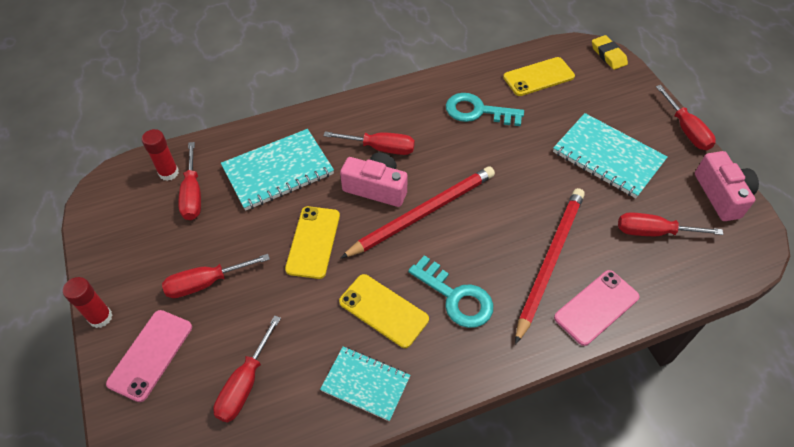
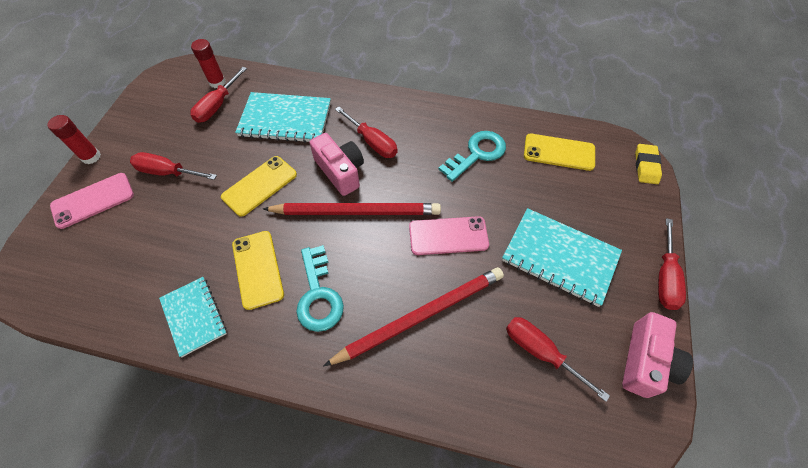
camera: 35 degrees right, 5 degrees up
red screwdriver [213,315,281,423] -> none
turquoise key [446,93,524,126] -> turquoise key turned 90 degrees clockwise [438,131,506,182]
turquoise notebook [553,113,667,198] -> turquoise notebook turned 45 degrees counterclockwise [502,208,622,307]
pink phone [554,270,640,346] -> pink phone moved to [409,216,489,255]

